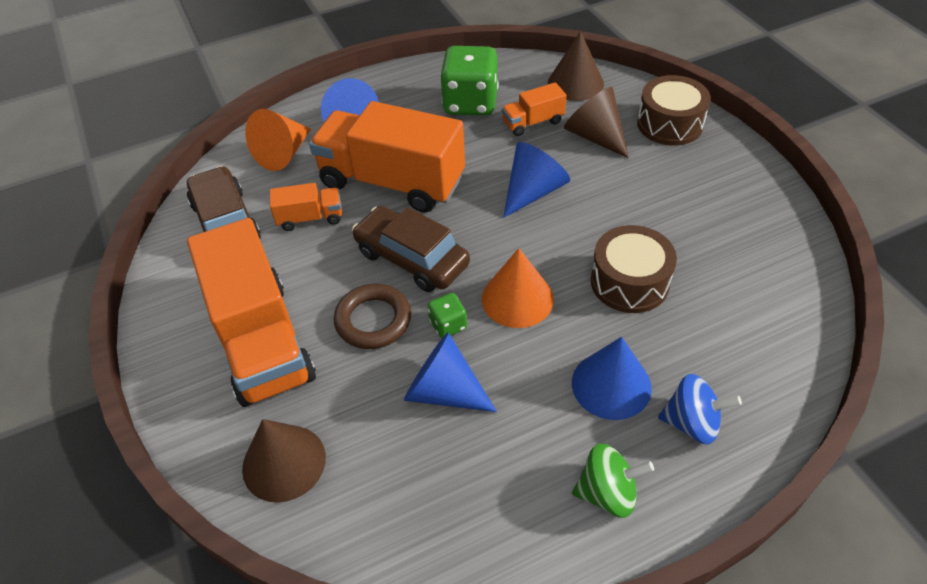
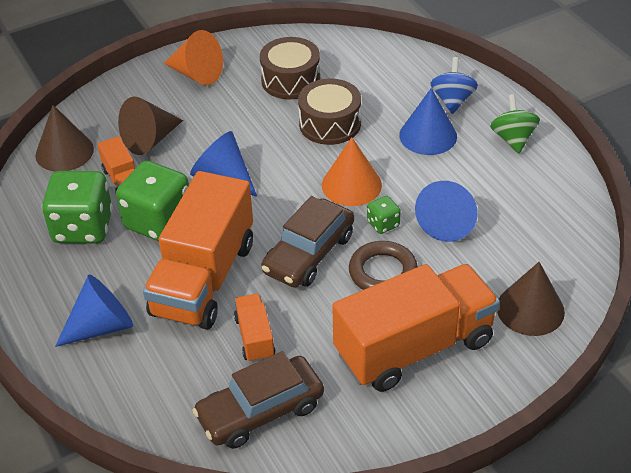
camera: 95 degrees left, 5 degrees down
orange cone [245,109,311,171] -> orange cone moved to [164,30,223,85]
brown drum [637,75,711,146] -> brown drum moved to [260,37,320,99]
none -> green dice [116,161,189,241]

